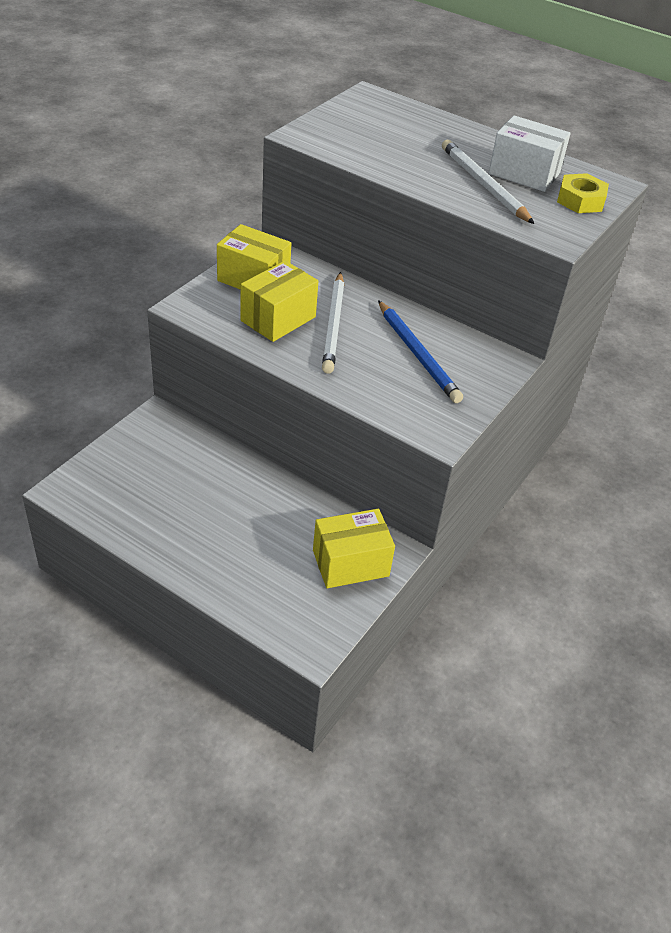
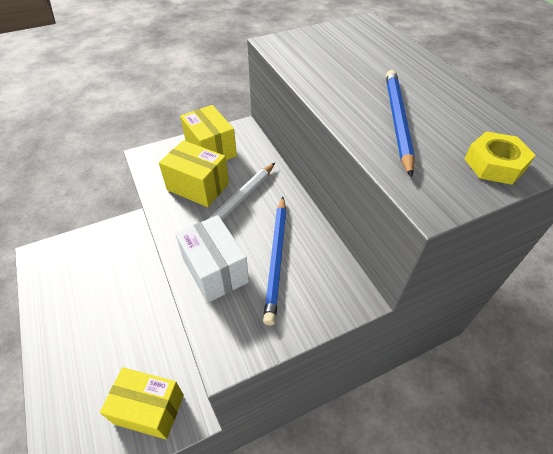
camera: 35 degrees right, 5 degrees up
yellow box [240,261,318,342] -> yellow box turned 45 degrees clockwise [159,140,229,207]
white pencil [442,140,534,224] -> blue pencil [386,70,415,178]
white box [489,115,571,192] -> white box moved to [175,215,249,303]

